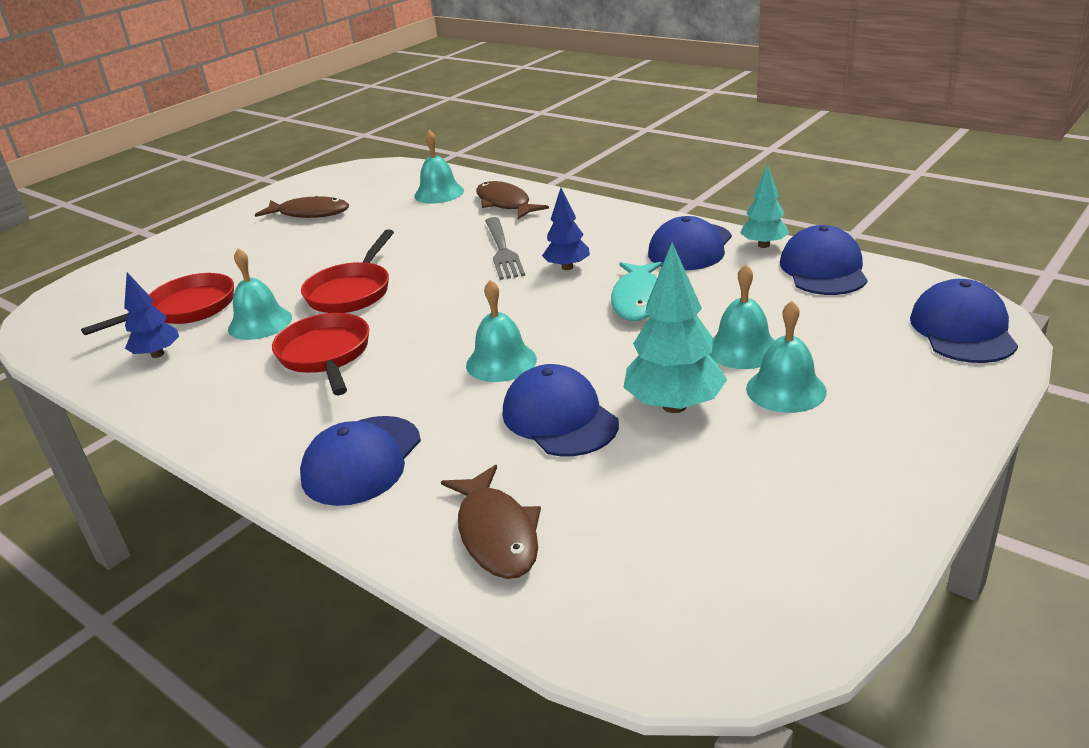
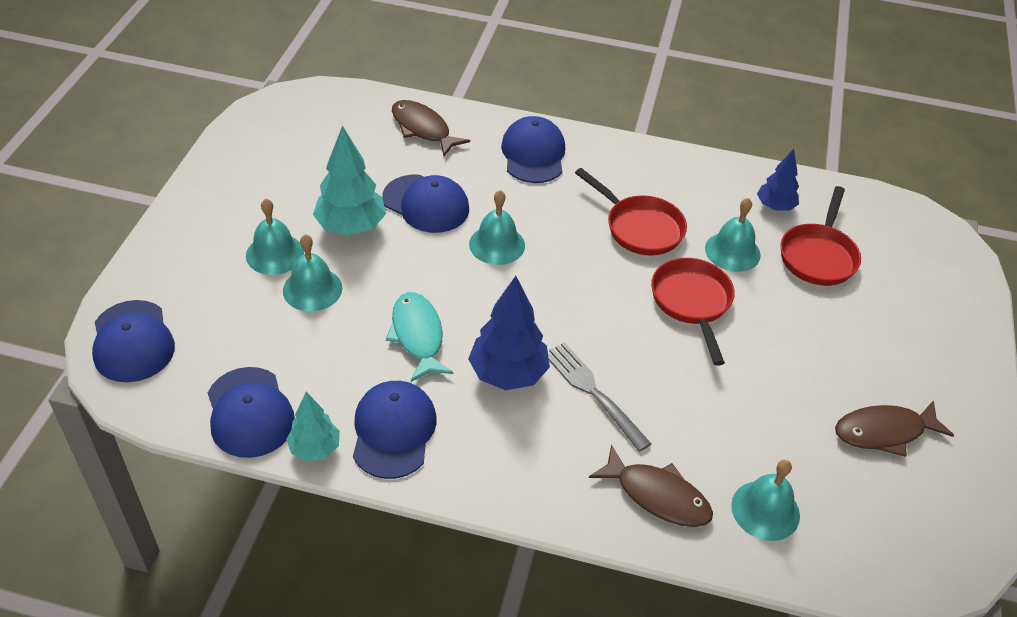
camera: 150 degrees right, 15 degrees up
blue tree [542,188,590,270] -> blue tree [468,276,550,390], size x1.63

